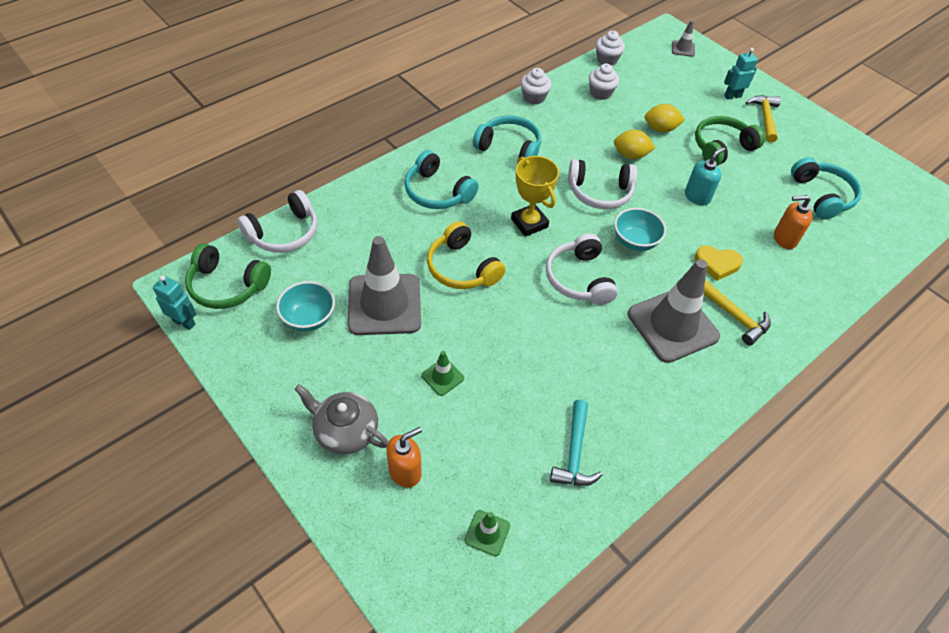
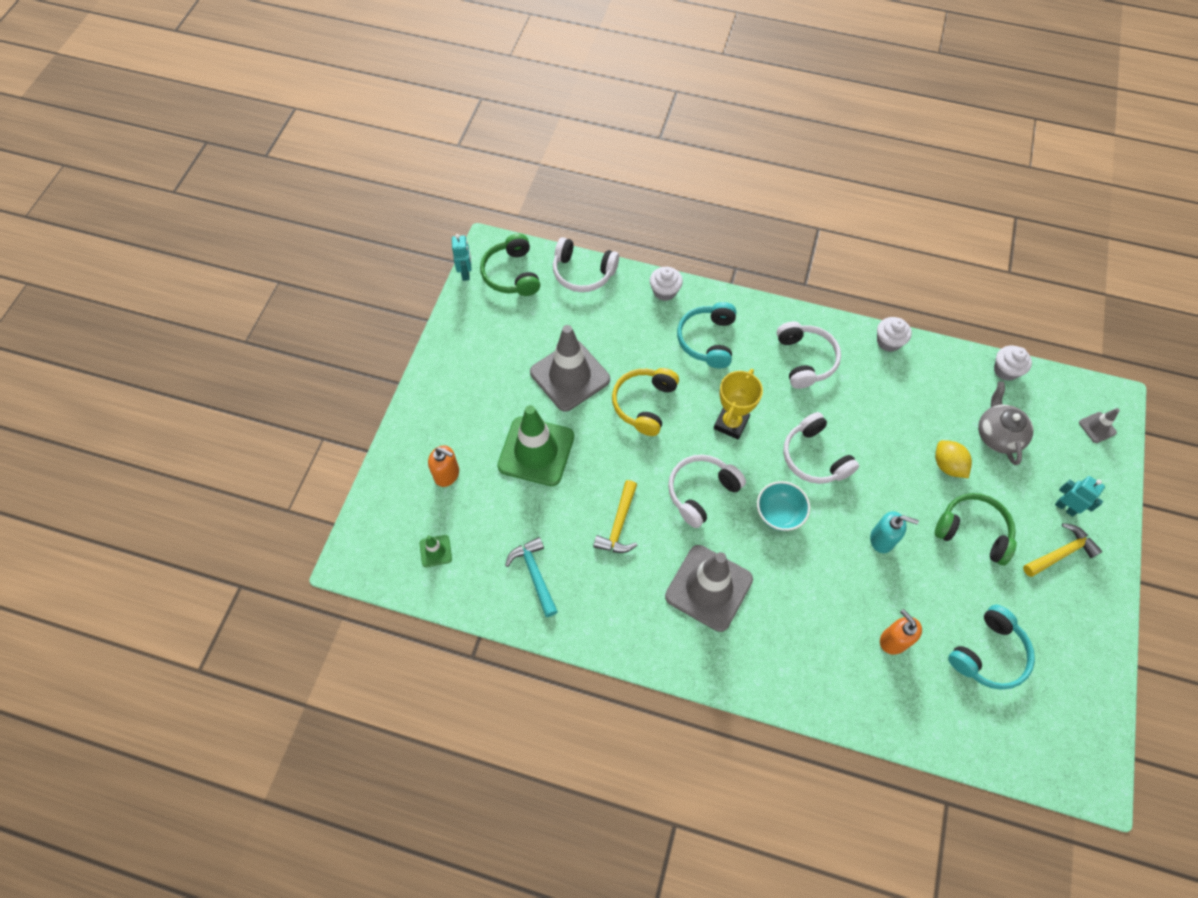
camera: 60 degrees right, 10 degrees up
turquoise bowl [276,281,335,332] -> none
grey teapot [294,384,388,455] -> grey teapot moved to [978,381,1034,465]
green traffic cone [421,351,464,396] -> green traffic cone [497,405,574,486], size x2.29
turquoise headphones [473,115,541,158] -> white headphones [777,321,841,389]
turquoise hammer [550,400,603,486] -> turquoise hammer turned 90 degrees clockwise [505,537,558,617]
white cupcake [589,64,619,100] -> white cupcake moved to [650,267,683,301]
yellow lemon [614,130,655,159] -> none
yellow heart [694,245,743,281] -> none
yellow hammer [704,279,771,345] -> yellow hammer moved to [593,480,637,553]

